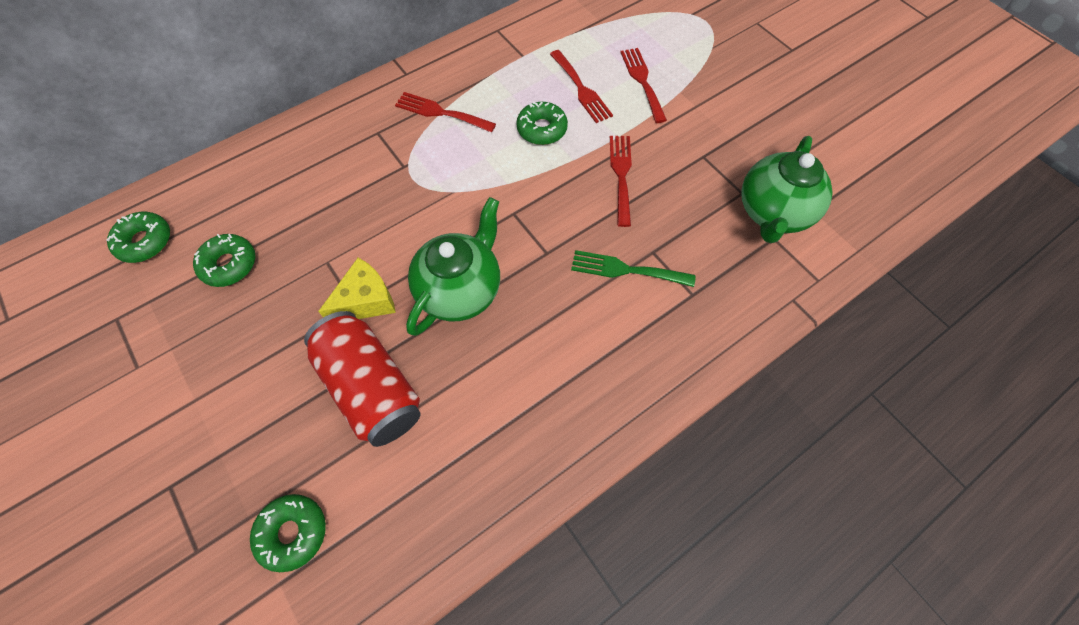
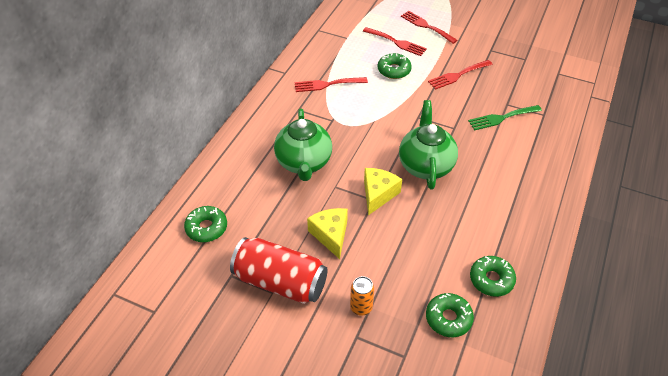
camera: 30 degrees left, 15 degrees down
green donut [193,234,255,287] -> green donut moved to [470,256,516,297]
red can [304,311,420,447] -> red can moved to [230,237,328,304]
red fork [610,136,632,227] -> red fork turned 90 degrees counterclockwise [428,60,493,90]
green teapot [741,136,833,243] -> green teapot moved to [274,108,332,181]
none -> yellow cheese [307,208,348,259]
none -> orange can [350,276,374,316]

